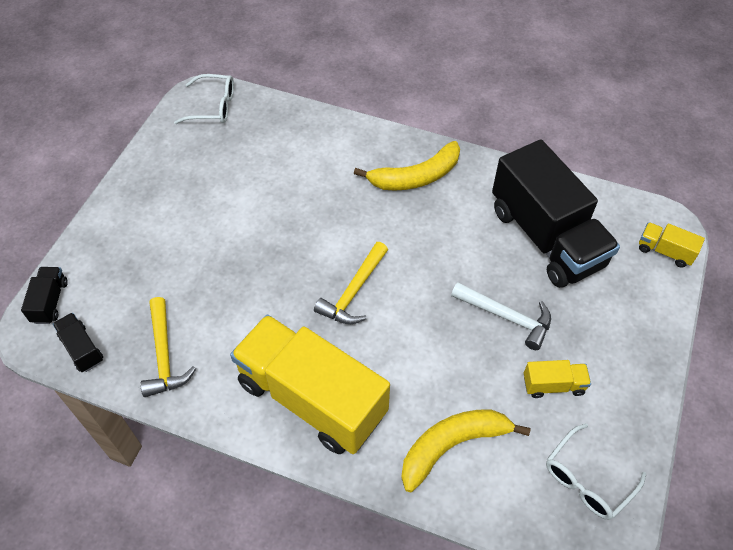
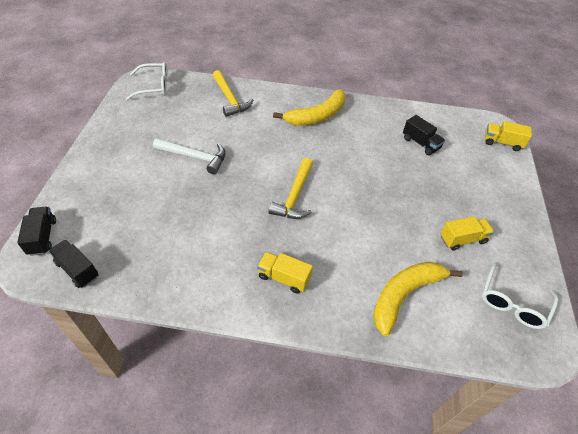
camera: 15 degrees left, 5 degrees down
yellow hammer [140,297,196,397] -> yellow hammer moved to [212,70,253,117]
yellow truck [230,314,390,454] -> yellow truck [257,252,313,293], size x0.41
white hammer [451,282,551,350] -> white hammer moved to [153,138,226,175]
black truck [492,140,620,288] -> black truck [403,115,445,155], size x0.41

